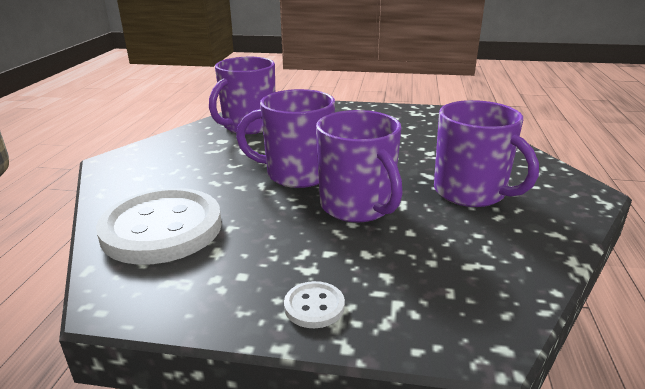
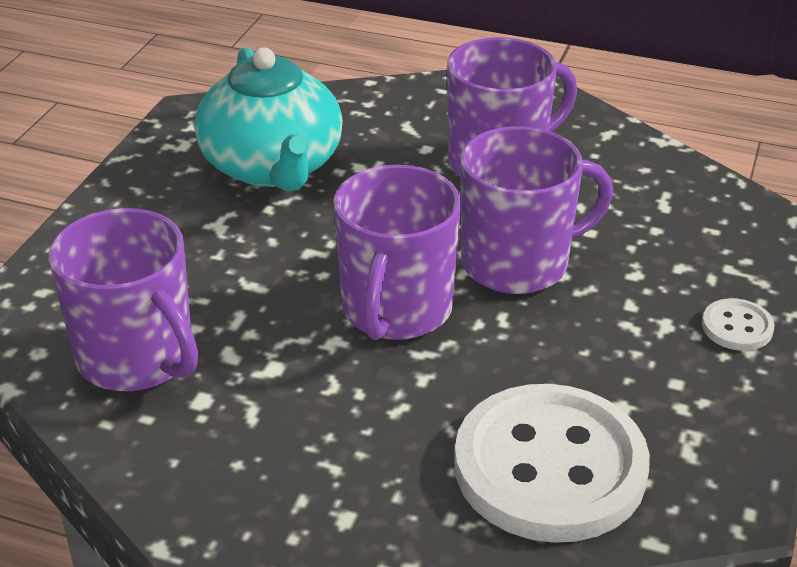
camera: 80 degrees left, 10 degrees up
none -> turquoise teapot [194,47,343,191]

